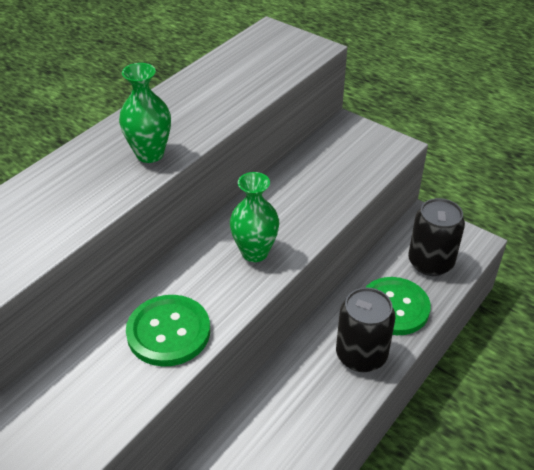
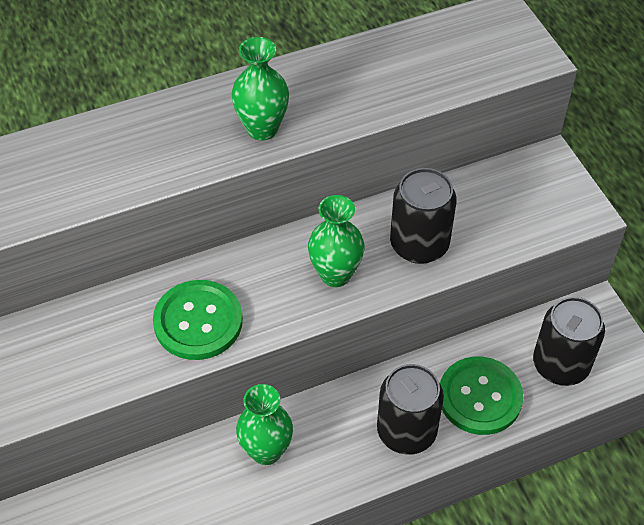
camera: 30 degrees right, 10 degrees up
none -> green vase [236,384,293,465]
none -> black can [390,168,457,264]

